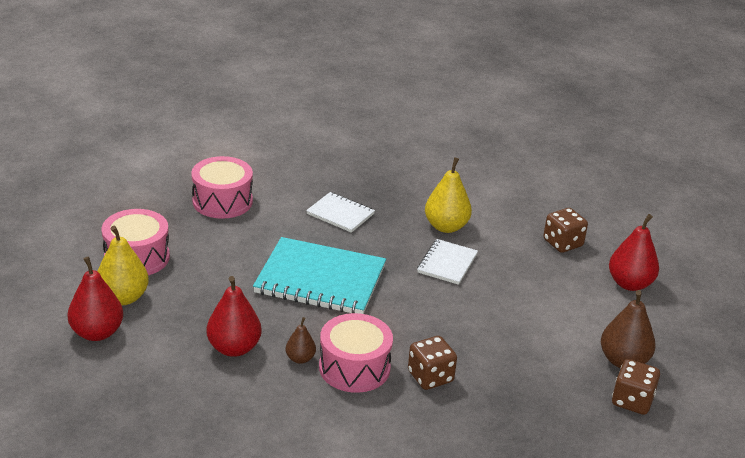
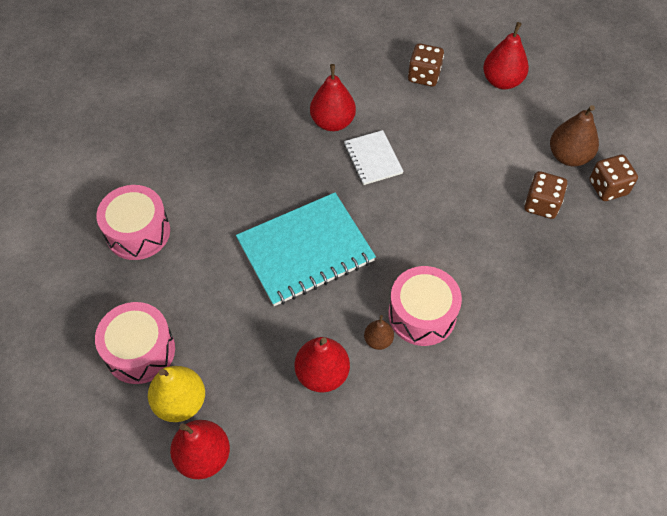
camera: 40 degrees left, 25 degrees up
white notebook [306,192,375,233] -> none
brown dice [408,336,457,390] -> brown dice moved to [524,171,567,219]
yellow pear [425,157,472,233] -> red pear [310,64,356,131]

